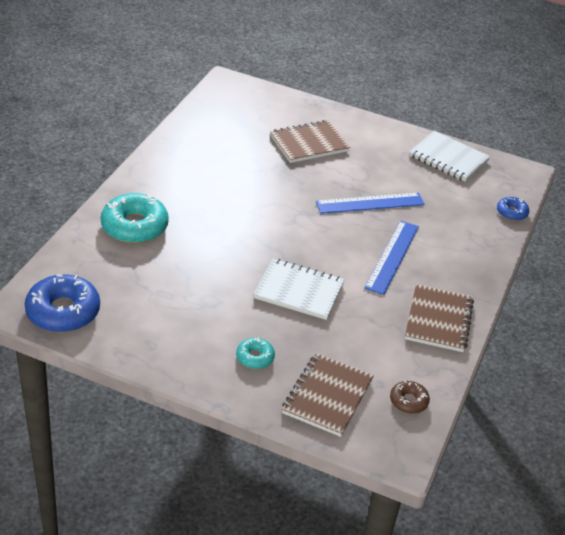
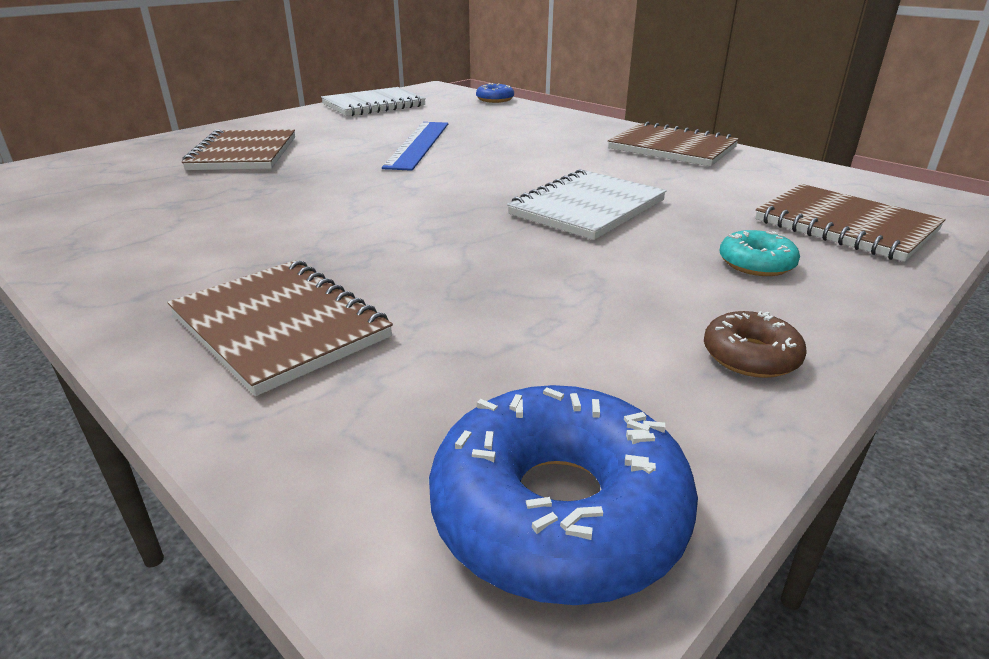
camera: 65 degrees left, 10 degrees down
turquoise donut [101,193,169,244] -> brown notebook [167,260,393,396]
blue ruler [364,221,419,295] -> none
brown donut [390,381,430,414] -> brown donut moved to [704,311,807,378]

